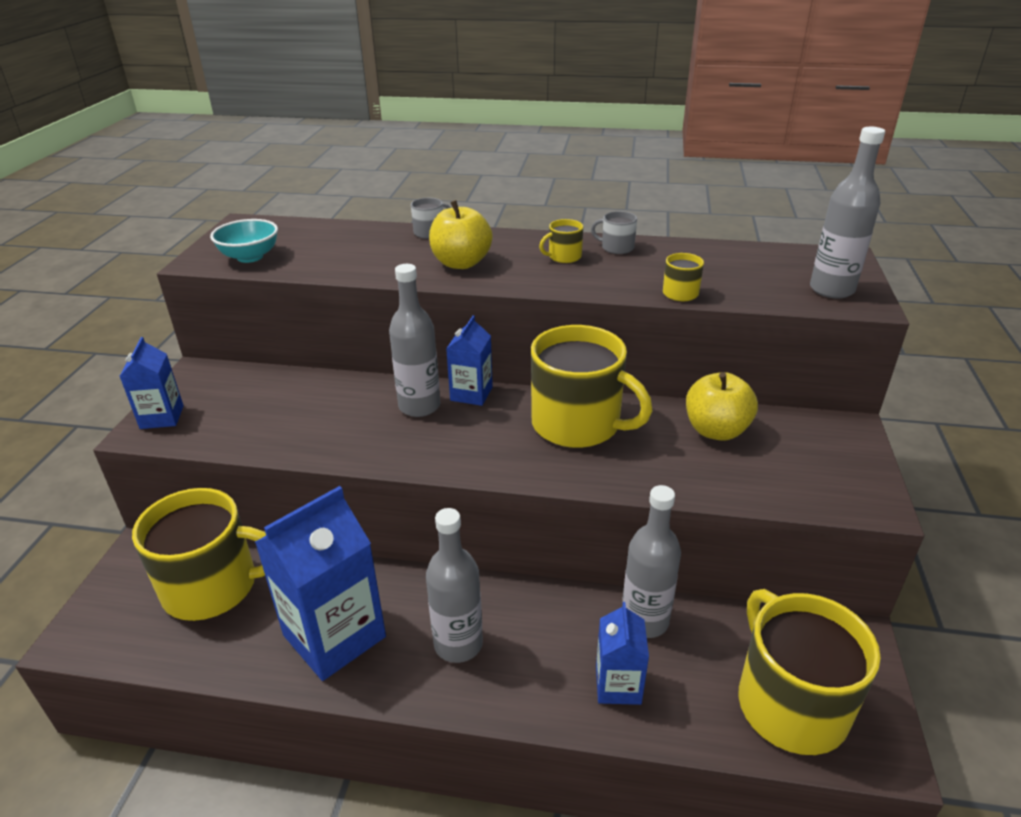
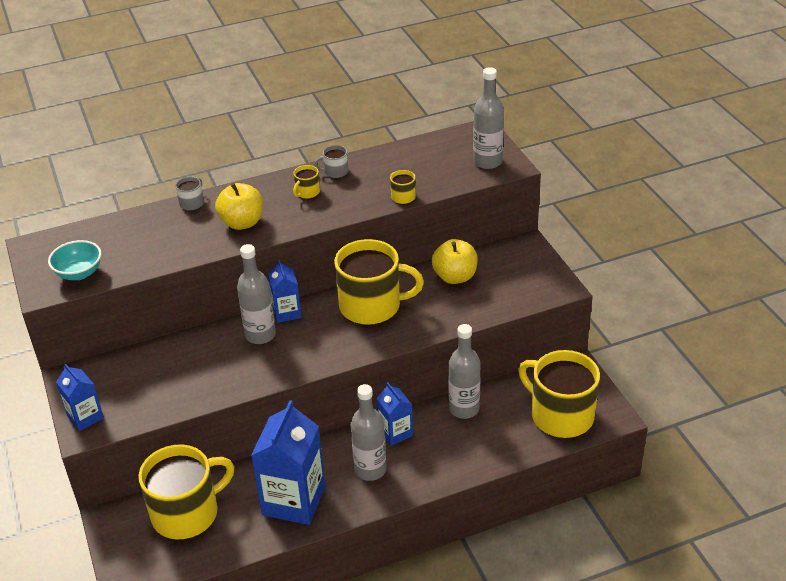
camera: 30 degrees left, 5 degrees up
blue carton [596,602,649,705] -> blue carton moved to [377,382,413,446]

